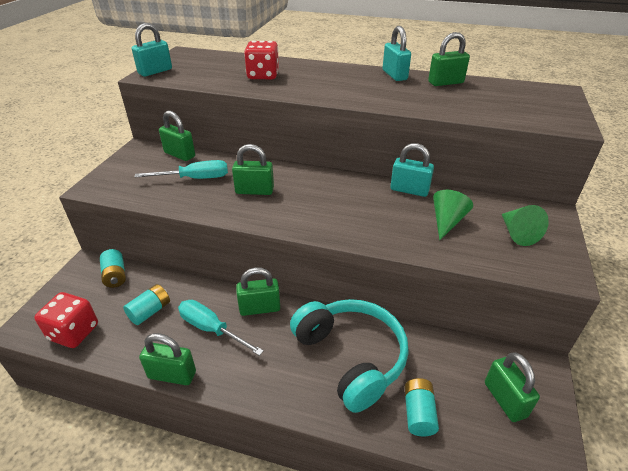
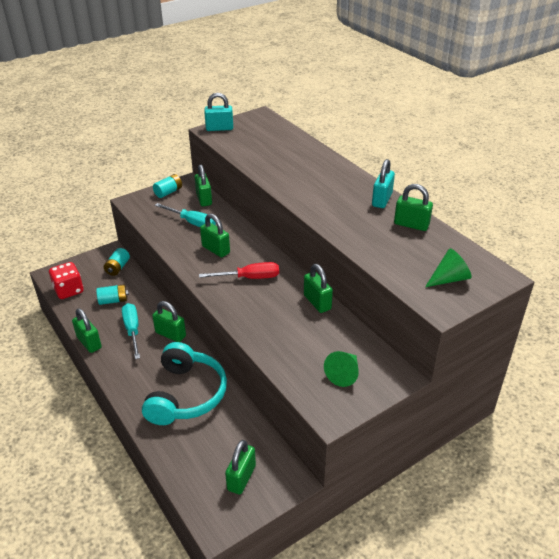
camera: 40 degrees right, 0 degrees up
red dice [244,41,279,79] -> none
turquoise padlock [390,143,434,197] -> green padlock [304,264,333,313]
turquoise battery [404,378,439,437] -> turquoise battery moved to [153,174,182,198]
green cone [433,190,473,240] -> green cone moved to [425,249,471,287]
none -> red screwdriver [199,262,279,279]

